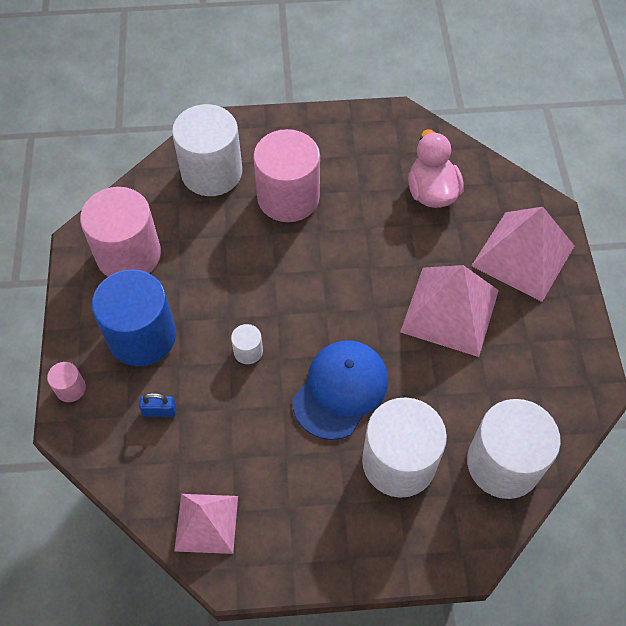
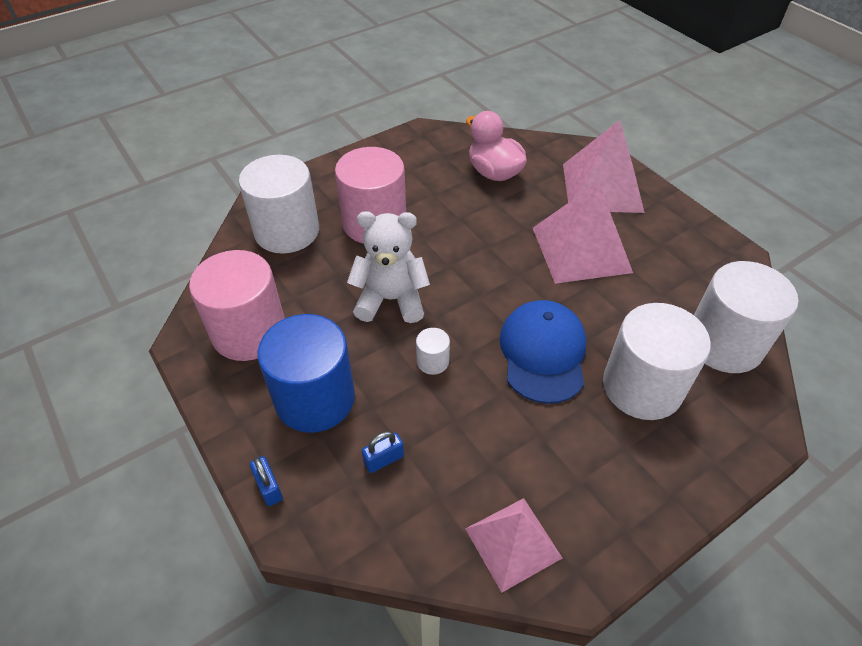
camera: 30 degrees left, 10 degrees down
pink cylinder [47,362,86,402] -> blue padlock [250,456,283,506]
none -> white teddy bear [347,211,430,323]

